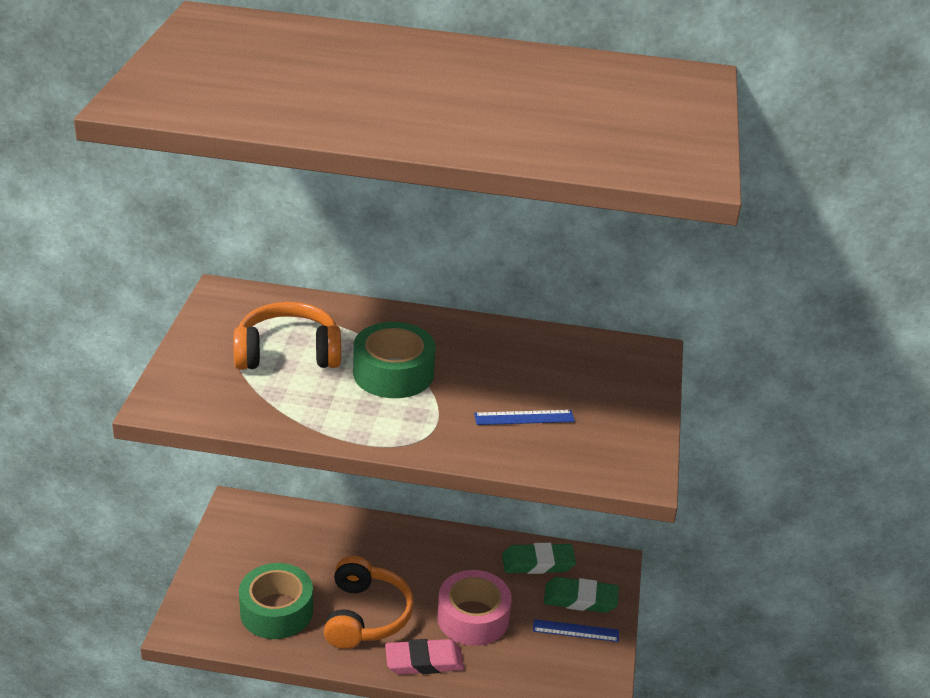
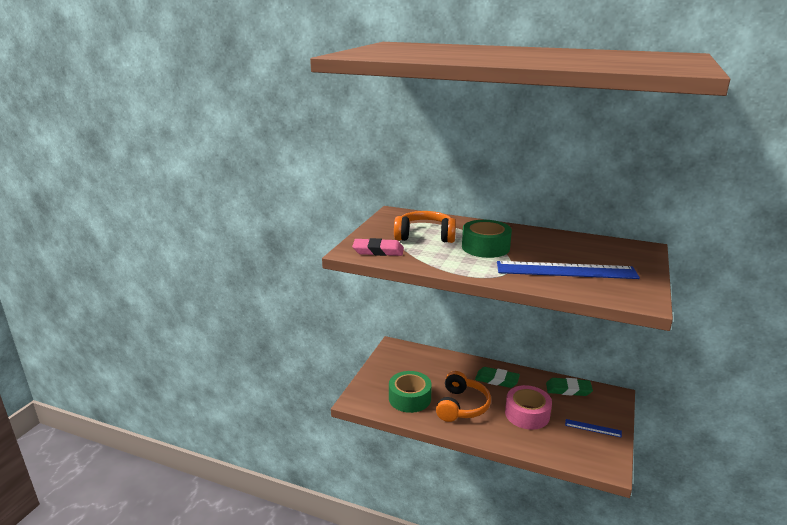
camera: 15 degrees right, 10 degrees down
pink eraser [385,639,464,674] -> pink eraser moved to [352,238,404,256]
blue ruler [474,410,575,425] -> blue ruler [497,261,640,279], size x2.21
green eraser [544,577,619,613] -> green eraser moved to [475,367,520,388]

